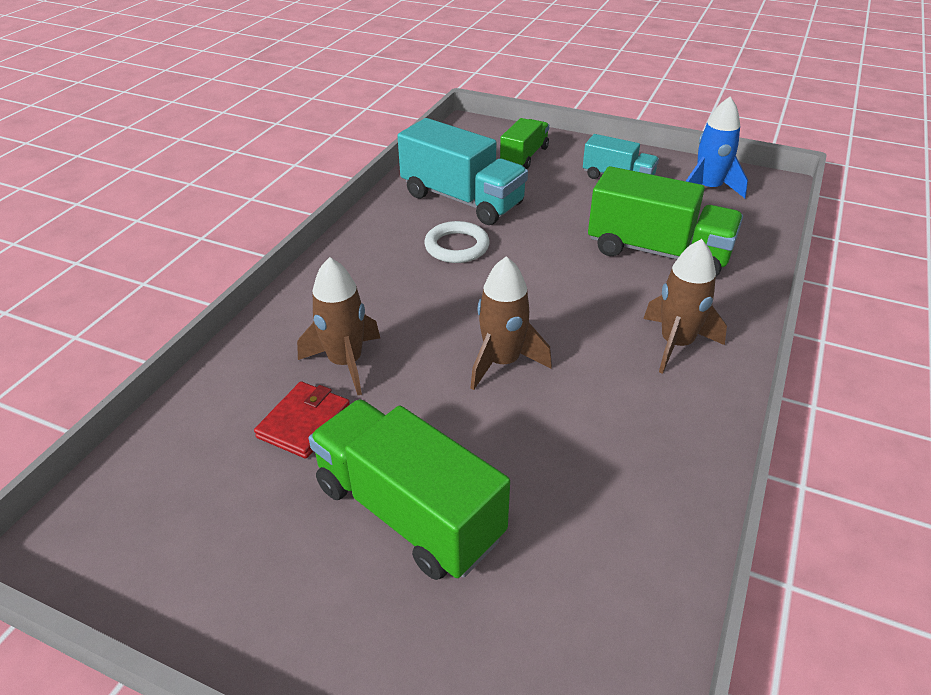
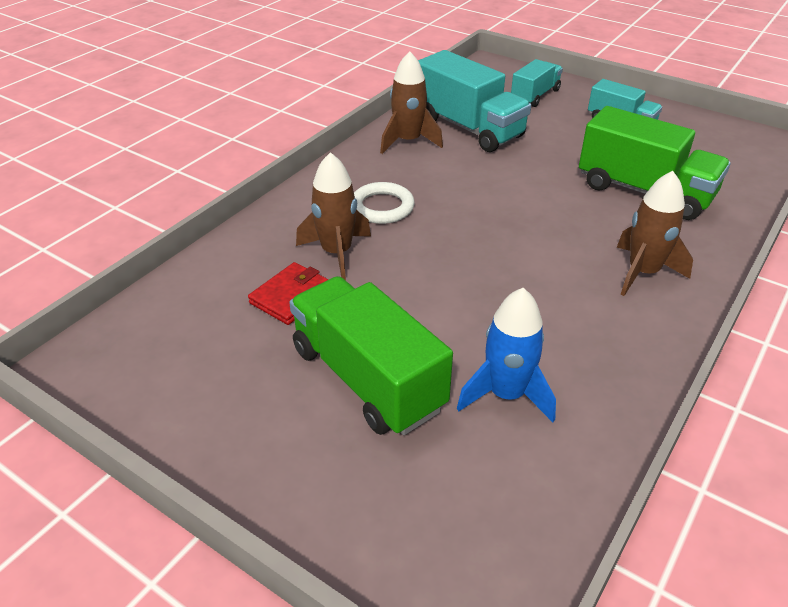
camera: 10 degrees right, 0 degrees up
white ring [424,221,490,263] -> white ring moved to [354,182,415,224]
brown rocket [470,256,552,390] -> brown rocket moved to [380,51,443,154]
green truck [500,118,549,169] -> turquoise truck [511,59,563,107]
blue rocket [686,97,748,198] -> blue rocket moved to [457,288,556,422]

